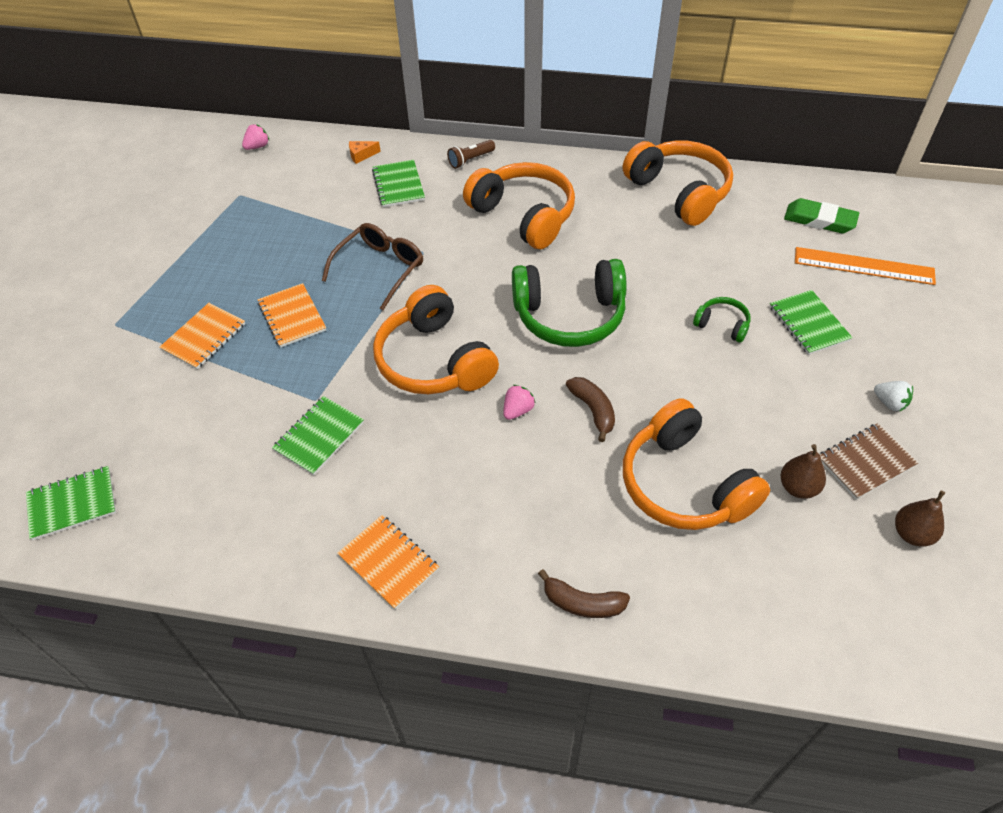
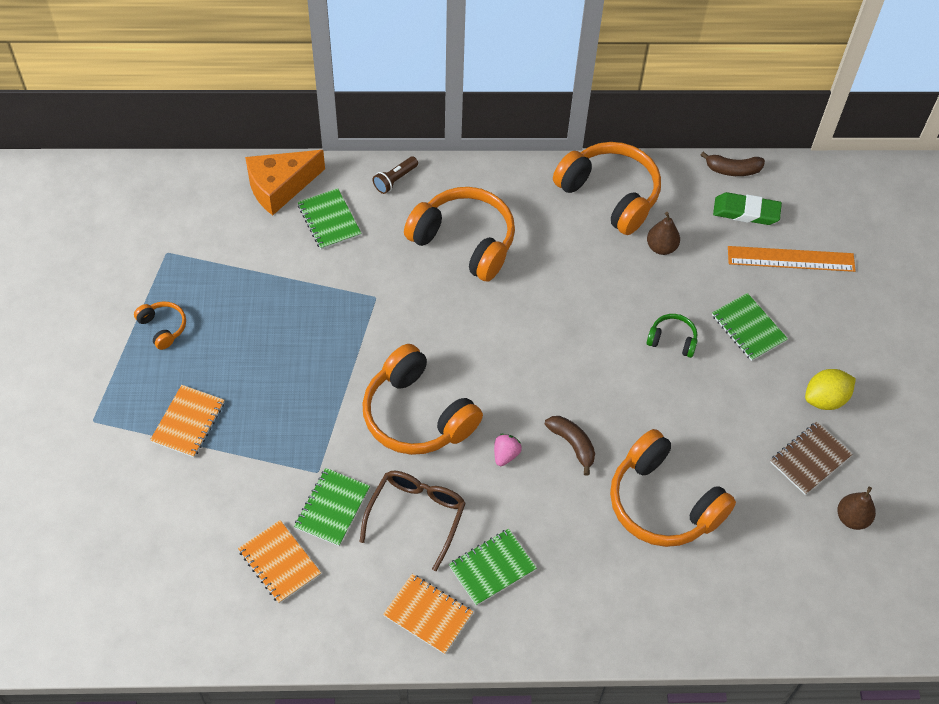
camera: 15 degrees left, 5 degrees up
green notebook [26,466,116,541] -> green notebook moved to [449,529,537,606]
pink strawberry [242,124,269,150] -> none
orange notebook [257,283,326,348] -> orange notebook moved to [238,520,321,603]
brown glasses [322,223,423,310] -> brown glasses moved to [360,471,466,571]
orange cheese [349,141,381,164] -> orange cheese [245,150,325,215], size x2.45
green headphones [512,259,627,347] -> none
brown banana [538,569,630,618] -> brown banana moved to [701,152,765,176]
brown pear [780,444,826,499] -> brown pear moved to [647,212,680,255]
white strawberry [874,381,913,412] -> yellow lemon [805,369,856,410]
none -> orange headphones [134,302,186,350]

